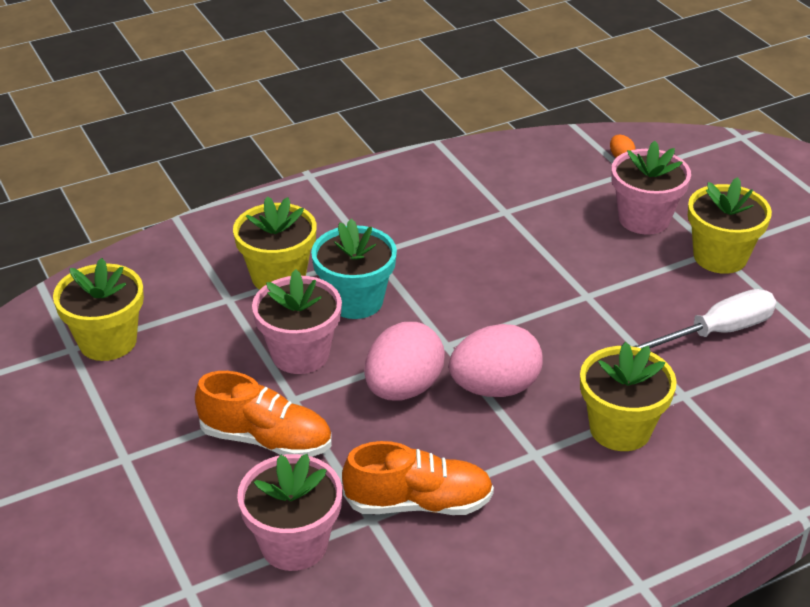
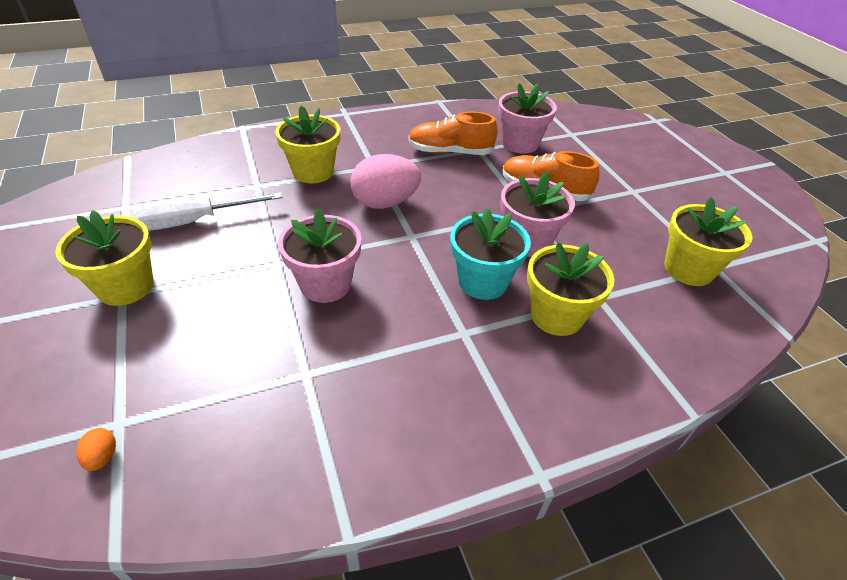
camera: 175 degrees left, 5 degrees up
pink egg [364,322,445,400] -> none
pink flower pot [611,141,691,235] -> pink flower pot moved to [278,208,362,303]

